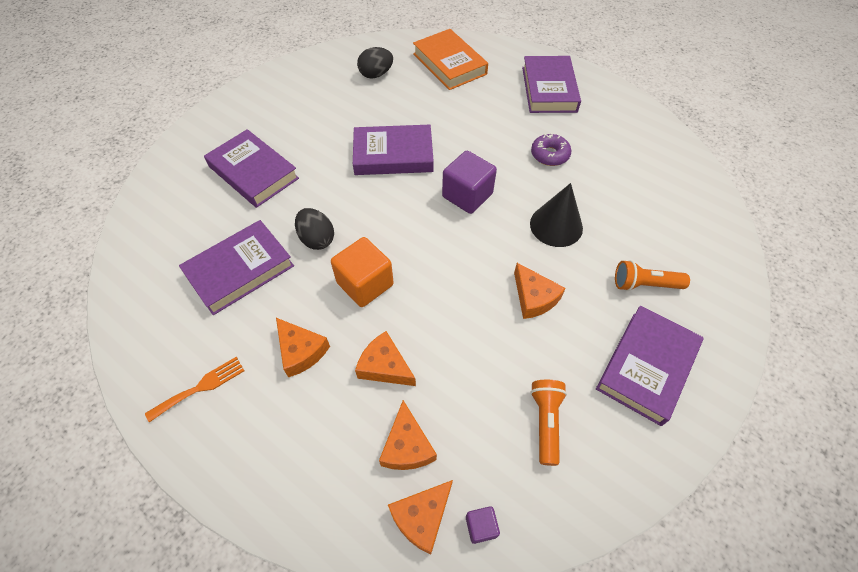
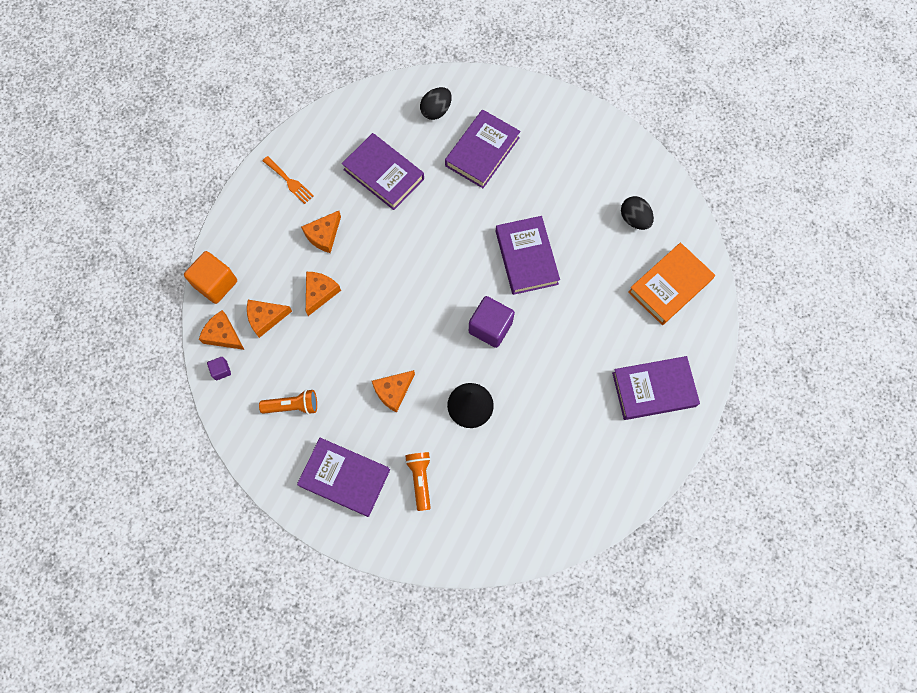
camera: 80 degrees right, 15 degrees up
black egg [295,208,334,250] -> black egg moved to [420,87,452,120]
orange cube [331,237,394,307] -> orange cube moved to [184,251,237,304]
purple donut [531,133,571,166] -> none

